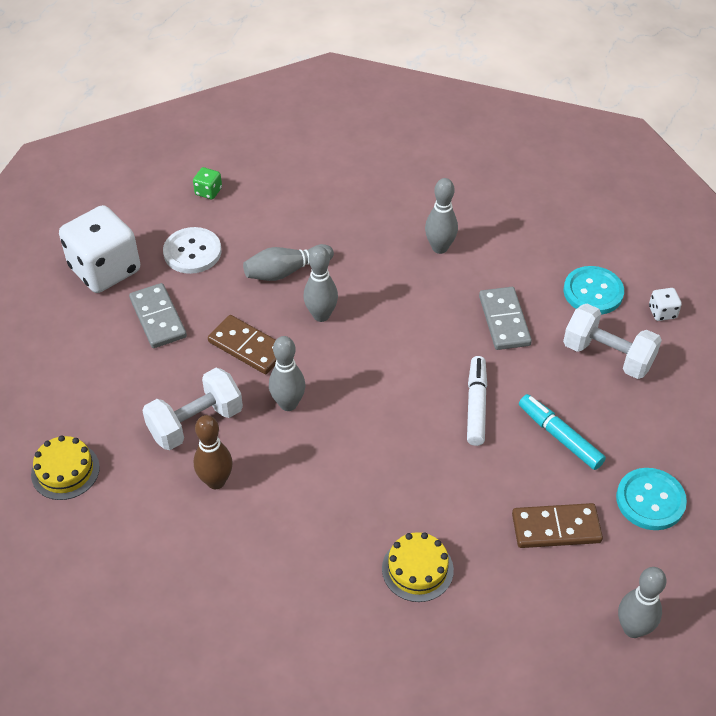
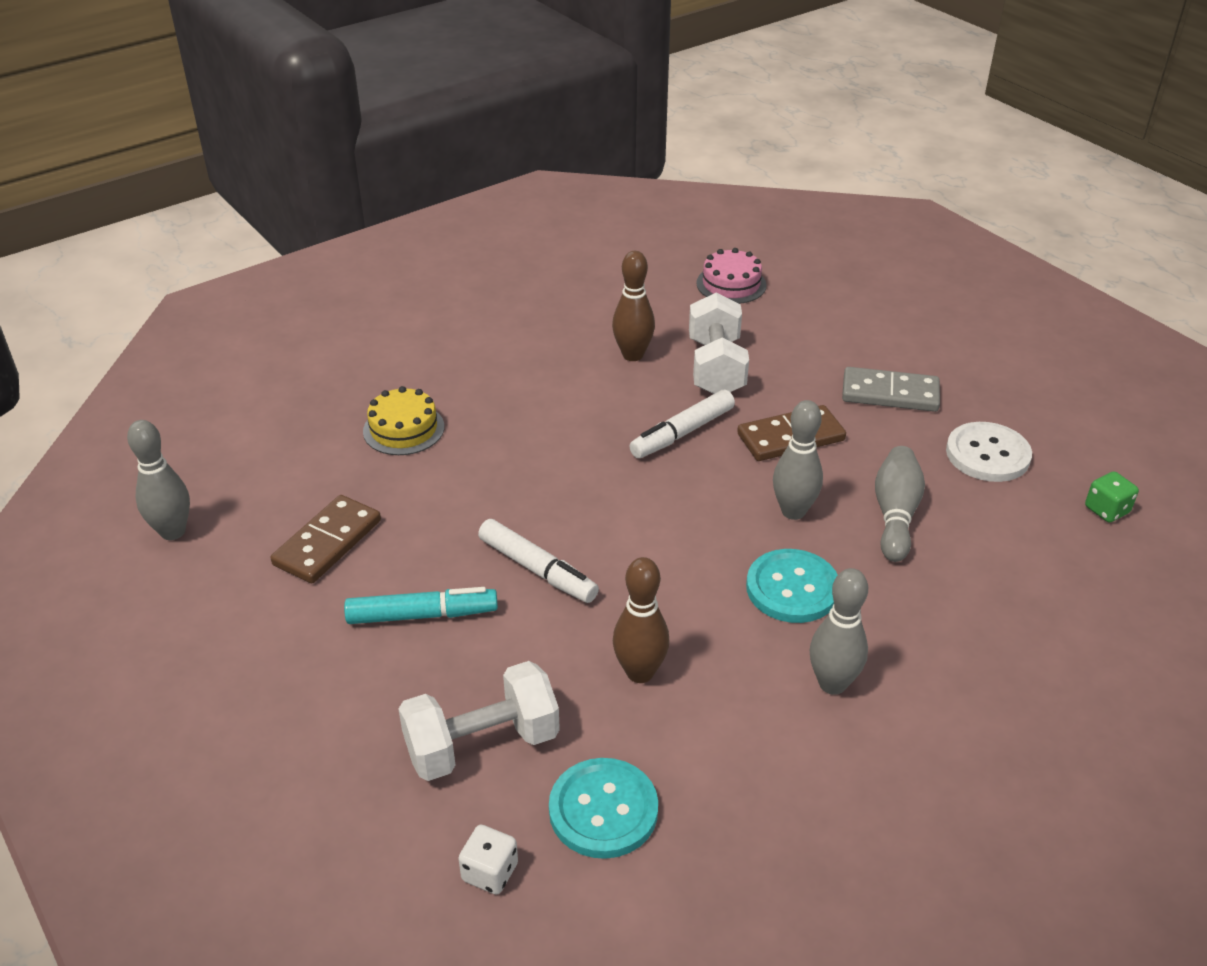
camera: 125 degrees right, 10 degrees down
yellow cake [31,435,100,500] -> pink cake [696,248,767,304]
white dice [59,205,140,293] -> none
grey bowling pin [269,336,305,411] -> white marker [629,390,735,458]
grey domino [479,287,532,350] -> brown bowling pin [613,557,670,683]
turquoise button [616,468,687,530] -> turquoise button moved to [746,549,838,623]

